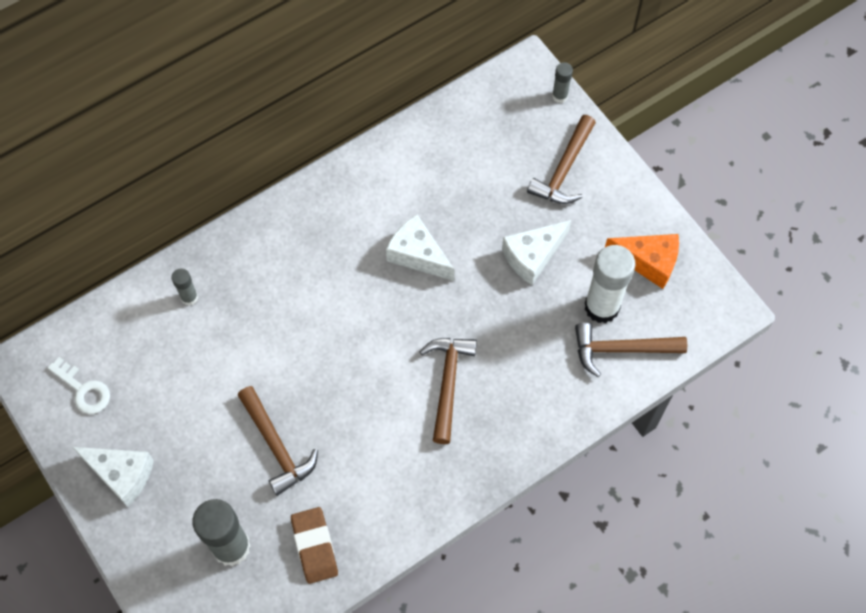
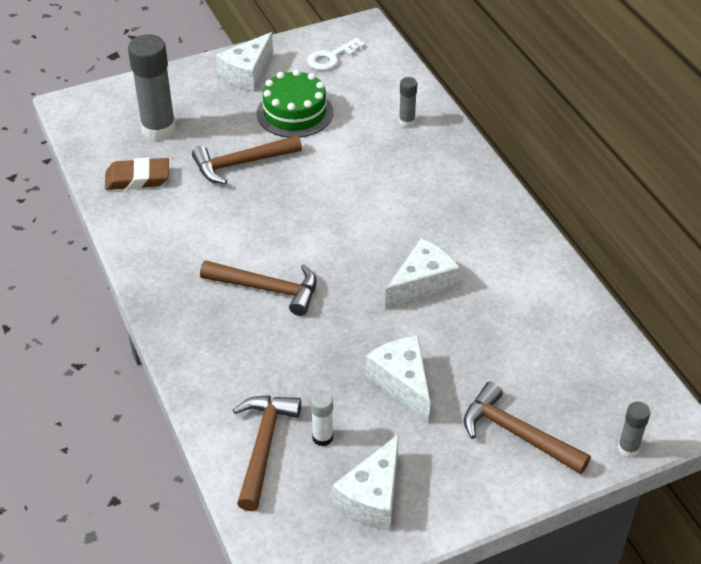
camera: 100 degrees right, 20 degrees down
white glue stick [585,245,636,323] -> white glue stick [310,391,333,446], size x0.48
orange cheese [605,234,679,289] -> white cheese [332,434,399,530]
none -> green cake [257,69,333,138]

